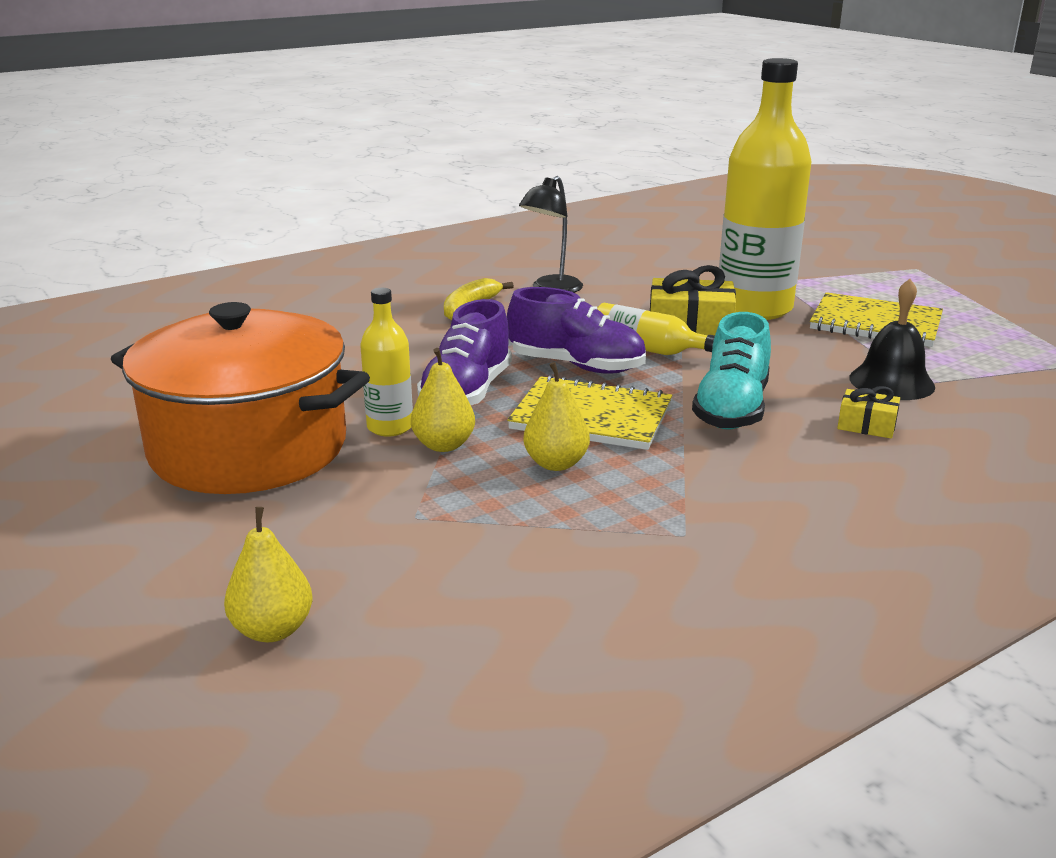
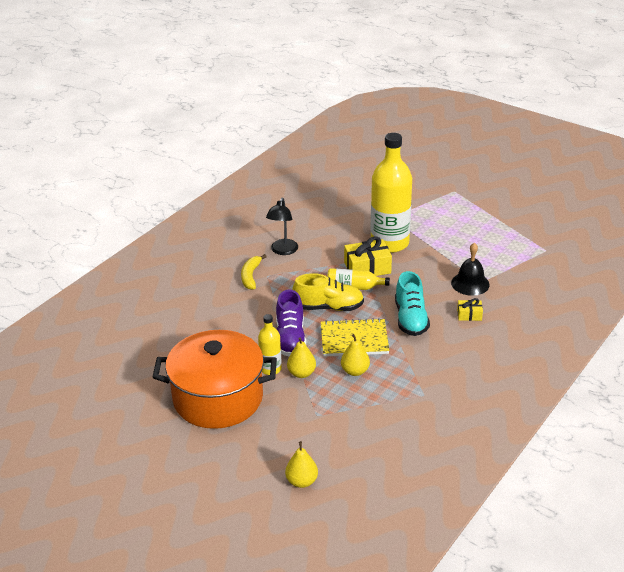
camera: 20 degrees left, 10 degrees up
purple shoe [507,287,646,374] -> yellow shoe [292,273,364,311]
yellow notebook [810,292,943,347] -> none

